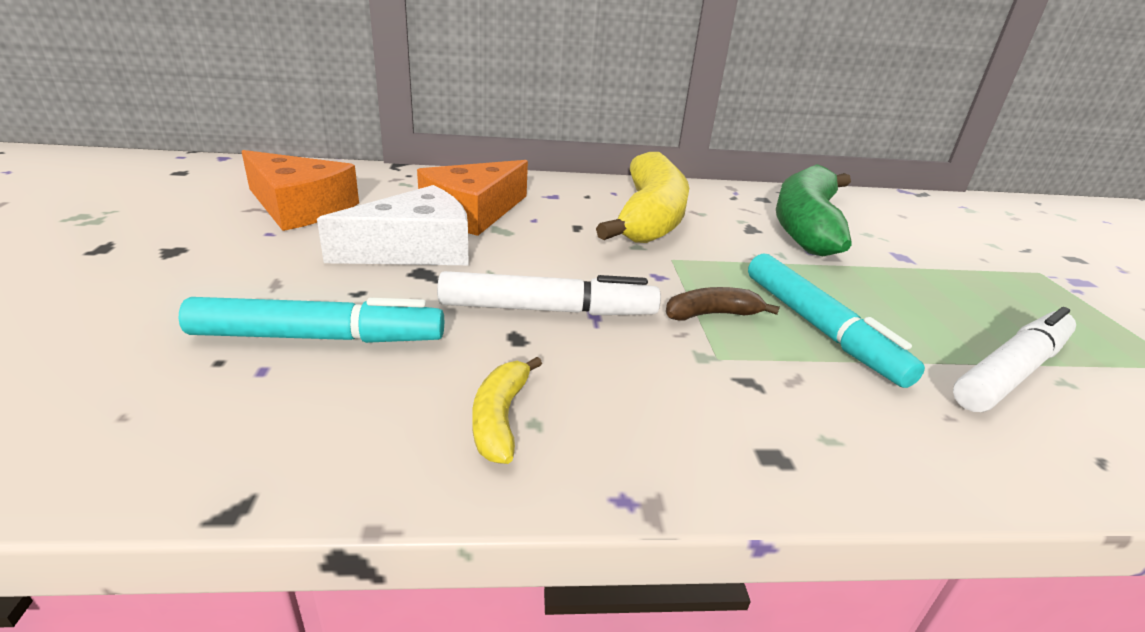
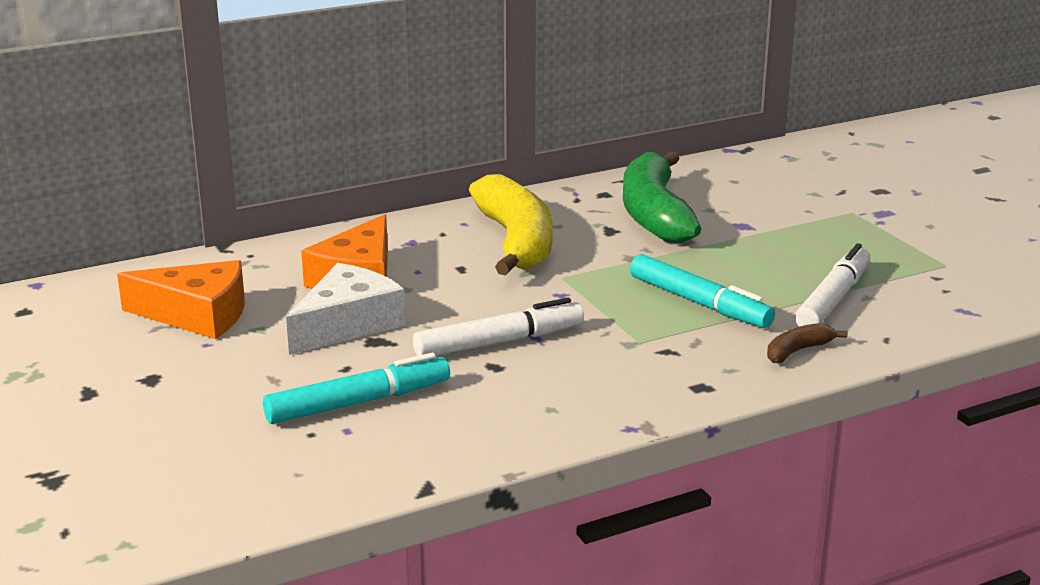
camera: 20 degrees left, 5 degrees down
yellow banana [472,357,542,464] -> none
brown banana [666,287,780,321] -> brown banana moved to [767,323,848,363]

